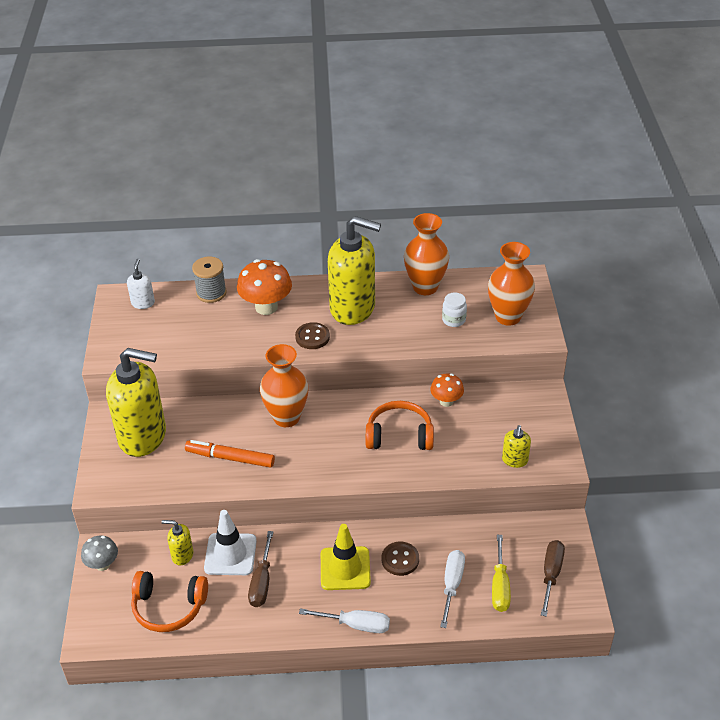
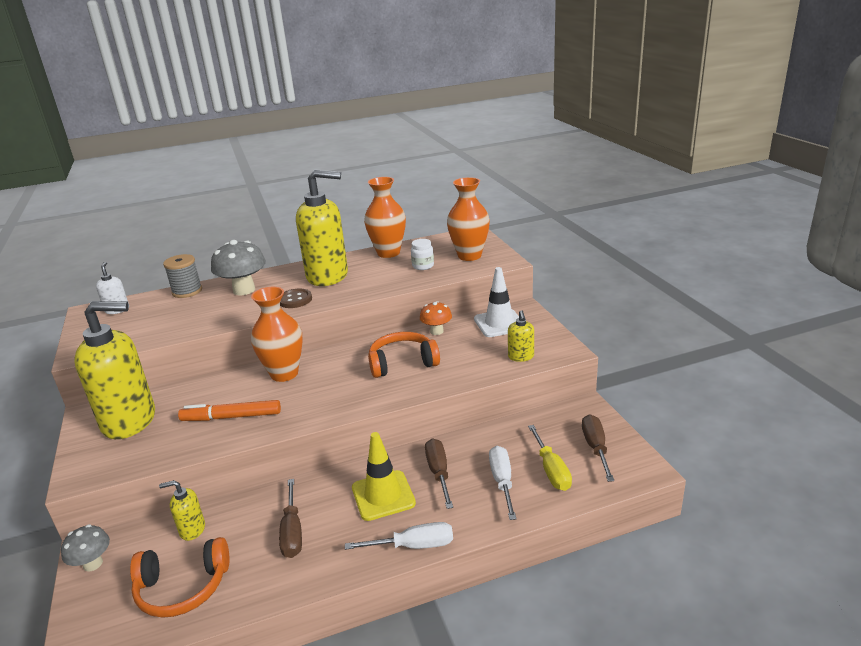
camera: 15 degrees left, 15 degrees down
white traffic cone [204,510,257,575] -> white traffic cone moved to [474,267,519,337]
orange mushroom [237,259,292,315] -> grey mushroom [211,240,266,295]
brown button [382,542,419,576] -> brown screwdriver [425,438,453,509]

